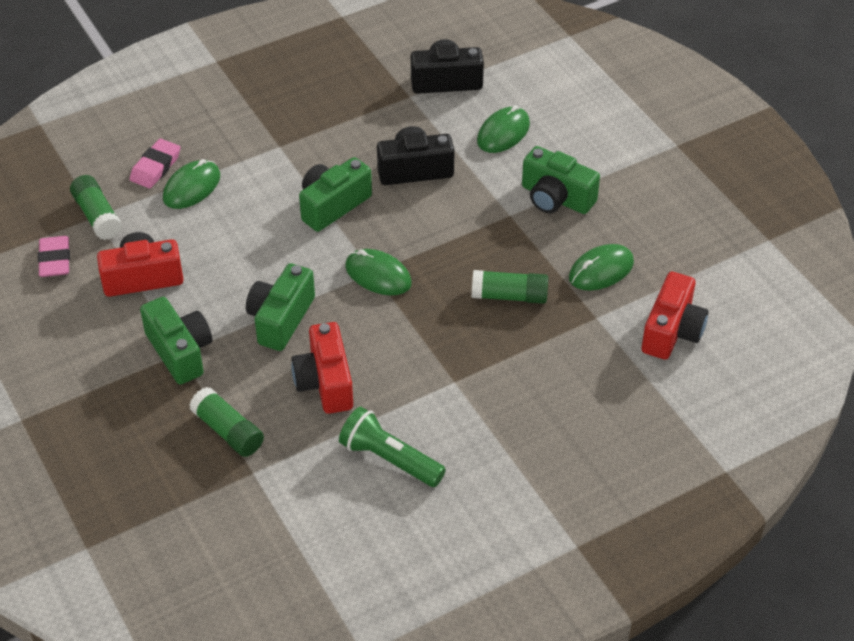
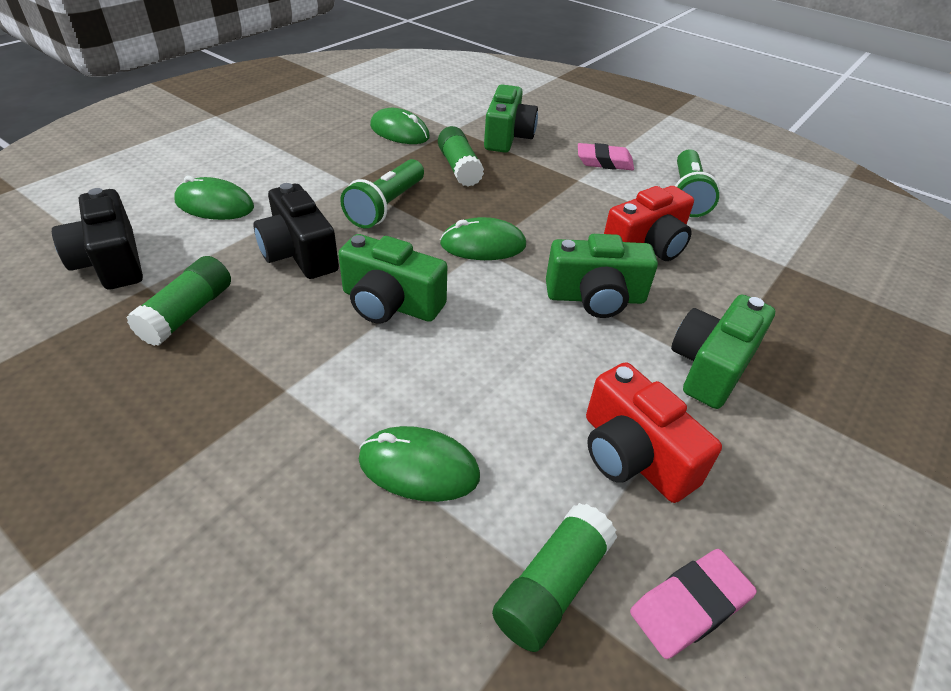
camera: 115 degrees left, 5 degrees down
pink eraser [130,139,180,188] -> pink eraser moved to [578,143,634,170]
green glue stick [189,387,264,457] -> green glue stick moved to [126,256,231,346]
green mouse [345,249,412,295] -> green mouse turned 75 degrees clockwise [440,217,526,260]
green camera [522,146,600,214] -> green camera moved to [484,84,538,153]
red camera [642,272,708,360] -> none
none -> green flashlight [340,159,424,228]

